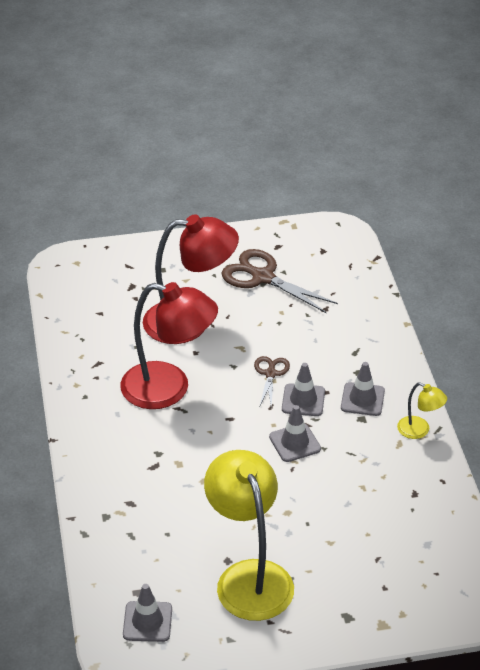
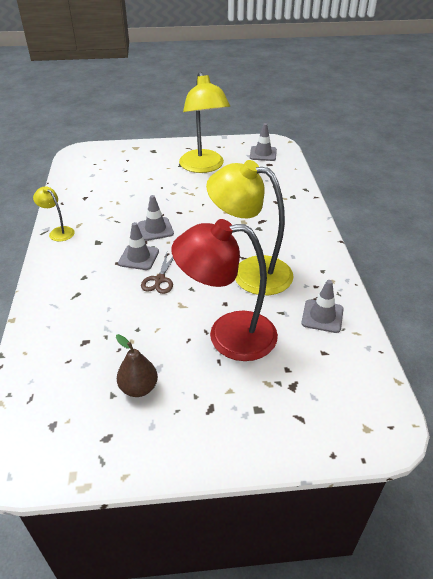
camera: 175 degrees left, 0 degrees up
red lamp [120,282,218,409] -> yellow lamp [206,160,293,295]
brown scissors [221,249,338,314] -> brown pear [116,334,158,397]
grey traffic cone [341,362,385,416] -> grey traffic cone moved to [301,280,343,333]

